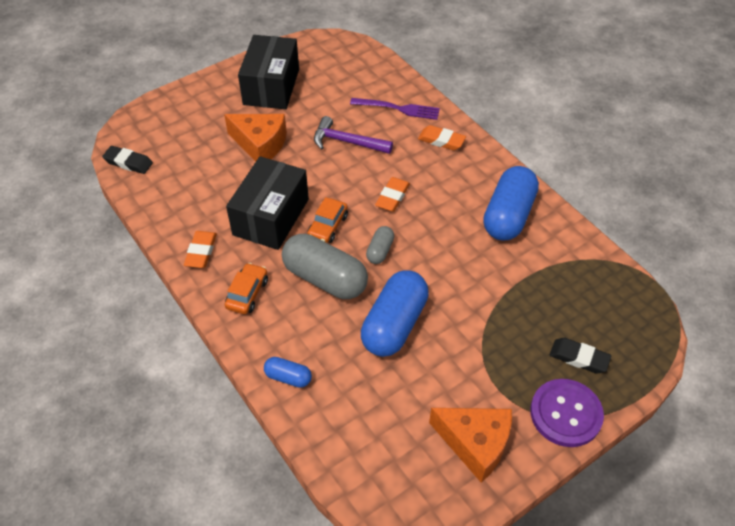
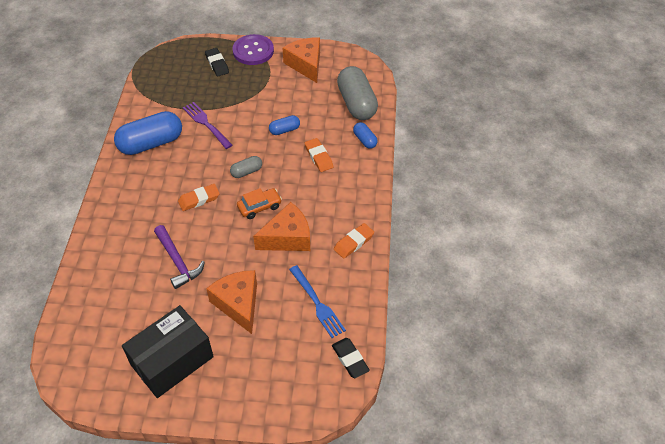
camera: 140 degrees left, 0 degrees up
orange car [225,263,268,314] -> none
black box [226,156,309,250] -> orange cheese [253,202,310,251]
grey capsule [282,234,368,299] -> grey capsule moved to [337,66,378,120]
purple fork [350,98,440,120] -> purple fork moved to [183,102,232,149]
blue capsule [361,270,429,357] -> blue capsule [269,115,300,135], size x0.48
orange eraser [418,125,466,150] -> orange eraser moved to [305,138,333,172]
none -> blue fork [289,265,346,338]

